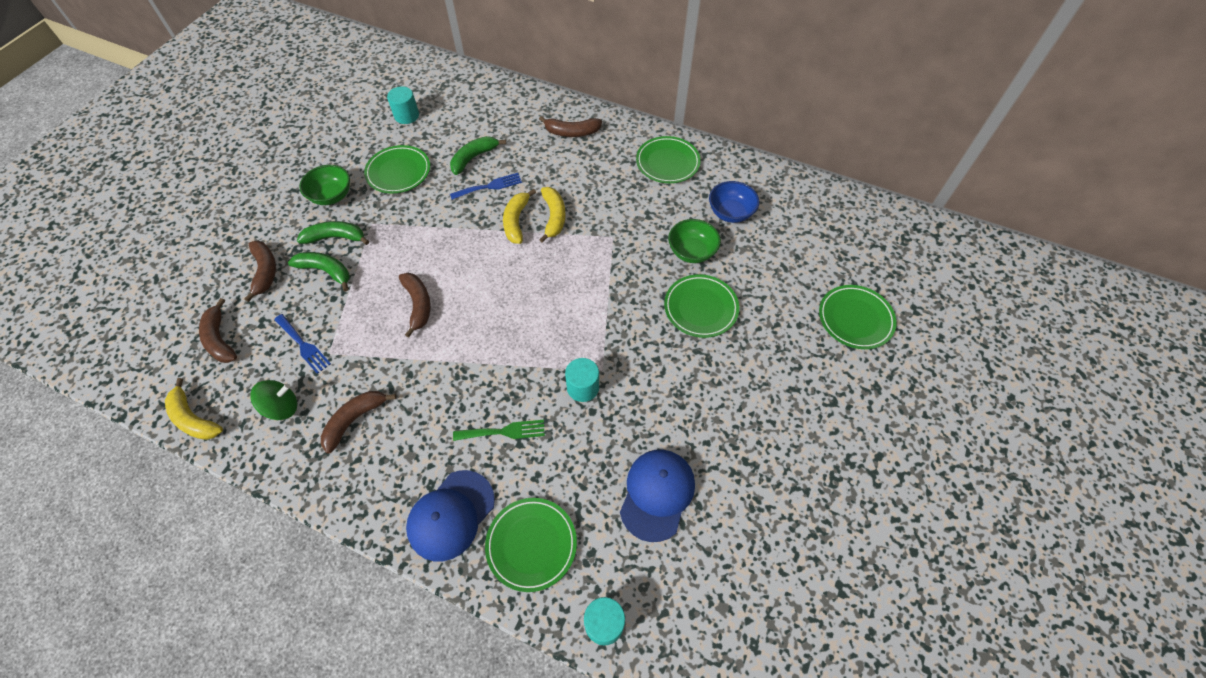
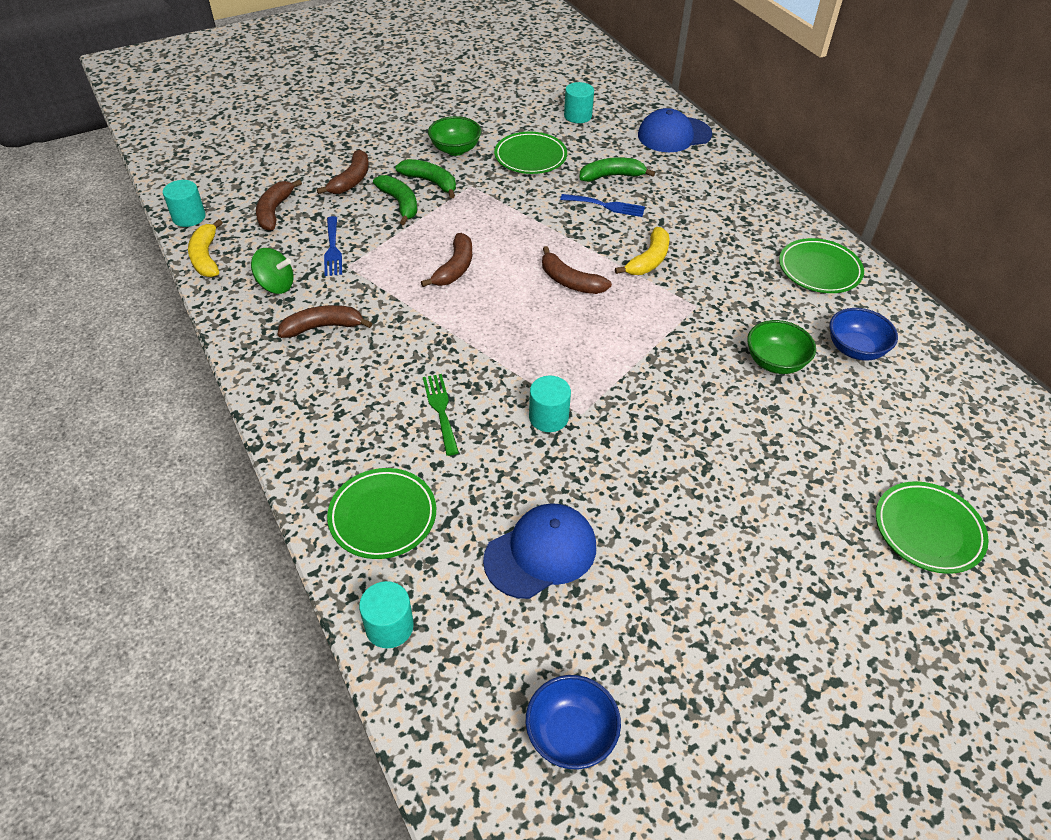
camera: 35 degrees right, 10 degrees down
blue cap [406,470,495,562] -> blue cap moved to [638,108,712,152]
green fork [453,420,545,441] -> green fork turned 135 degrees counterclockwise [423,374,459,456]
yellow banana [503,189,536,244] -> none
brown banana [539,116,602,137] -> brown banana moved to [542,246,612,294]
green plate [664,274,739,338] -> none
none -> turquoise cylinder [163,180,206,227]
none -> blue bowl [526,675,621,769]

